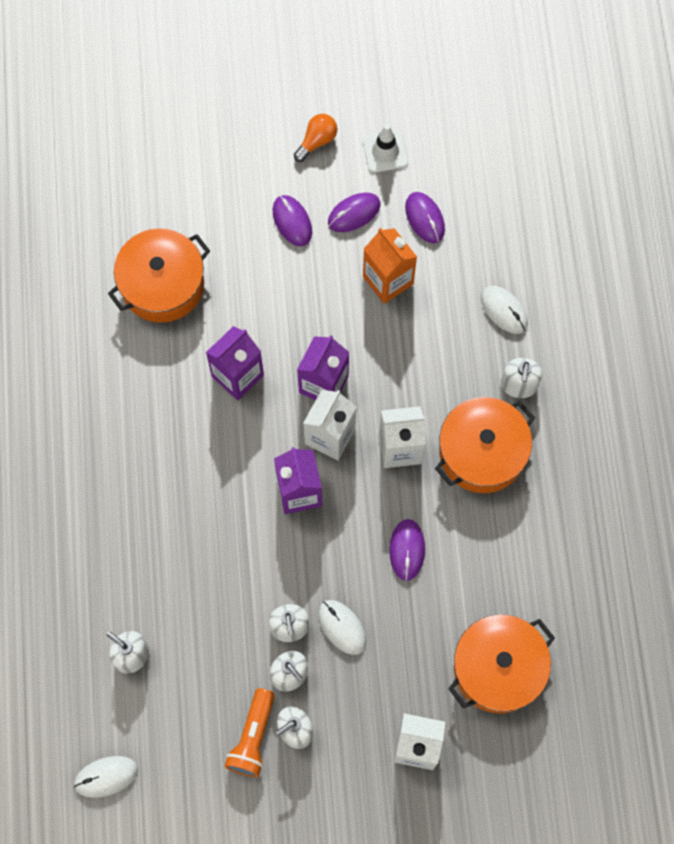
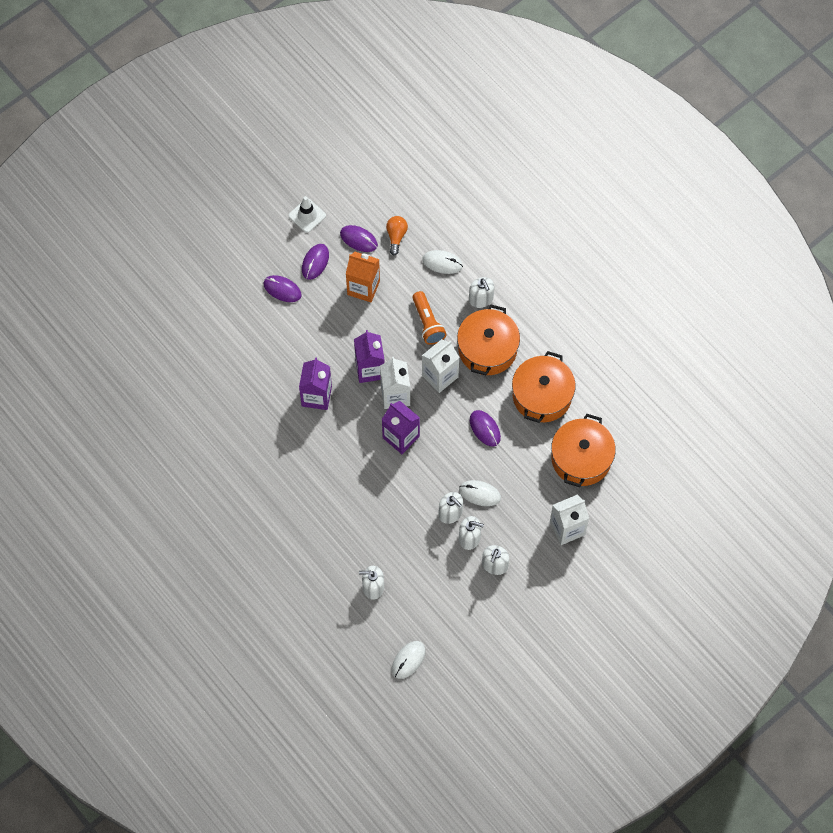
camera: 35 degrees left, 5 degrees down
orange pot [108,228,210,323] -> orange pot moved to [512,351,575,423]
orange flashlight [224,688,275,777] -> orange flashlight moved to [412,291,447,345]
orange light bulb [294,114,337,162] -> orange light bulb moved to [386,216,408,255]

